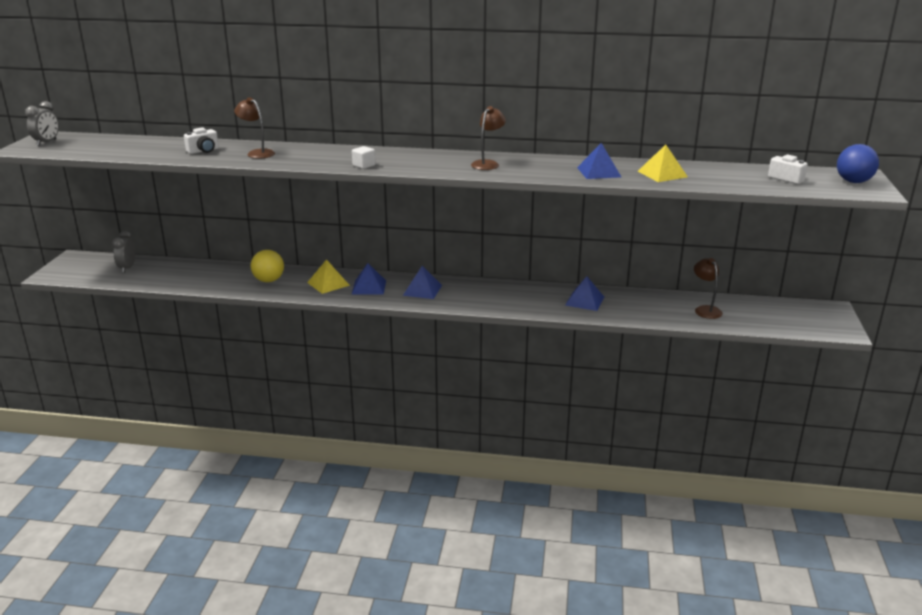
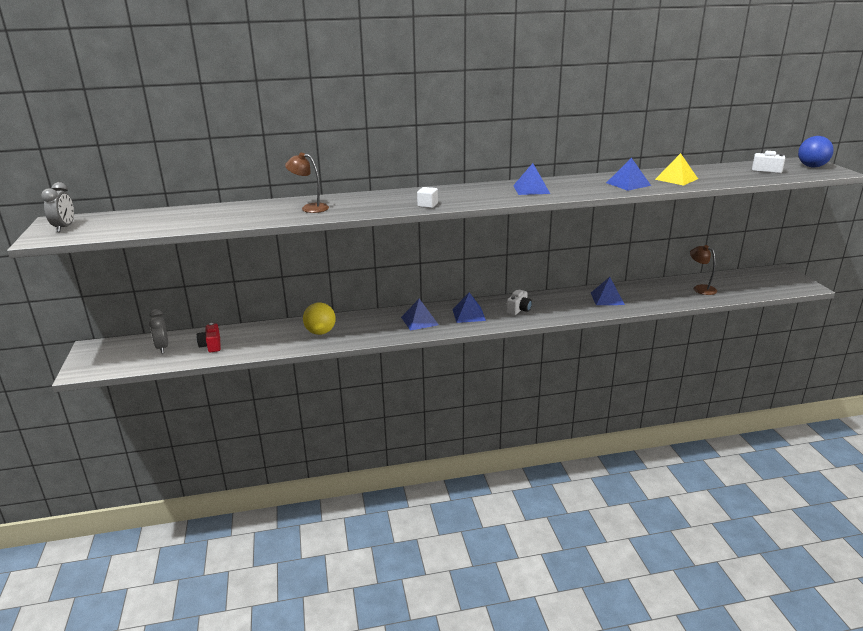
camera: 20 degrees left, 0 degrees up
white camera [184,127,219,154] -> white camera moved to [507,290,532,315]
yellow pyramid [307,259,350,294] -> none
brown lamp [471,106,506,170] -> blue pyramid [513,163,550,195]
none -> red camera [197,323,221,353]

